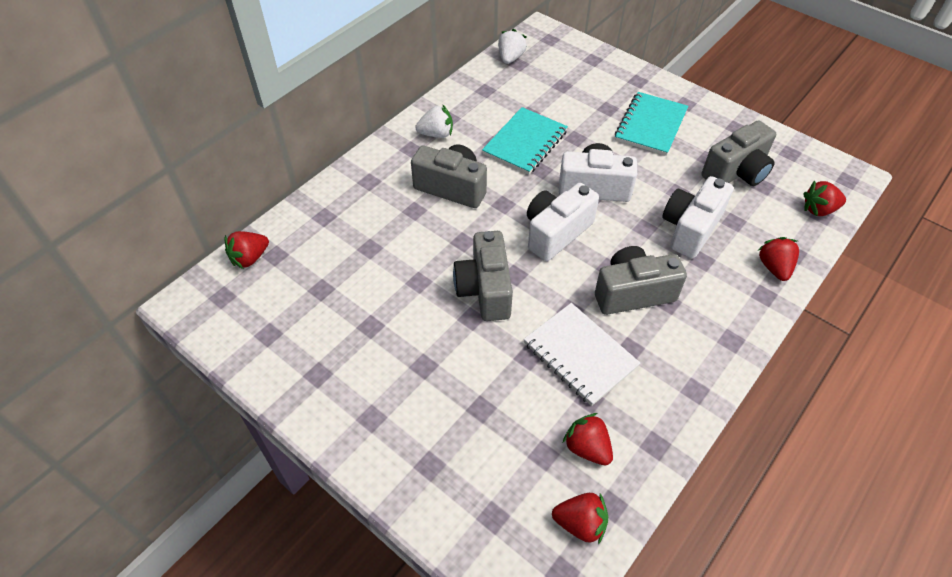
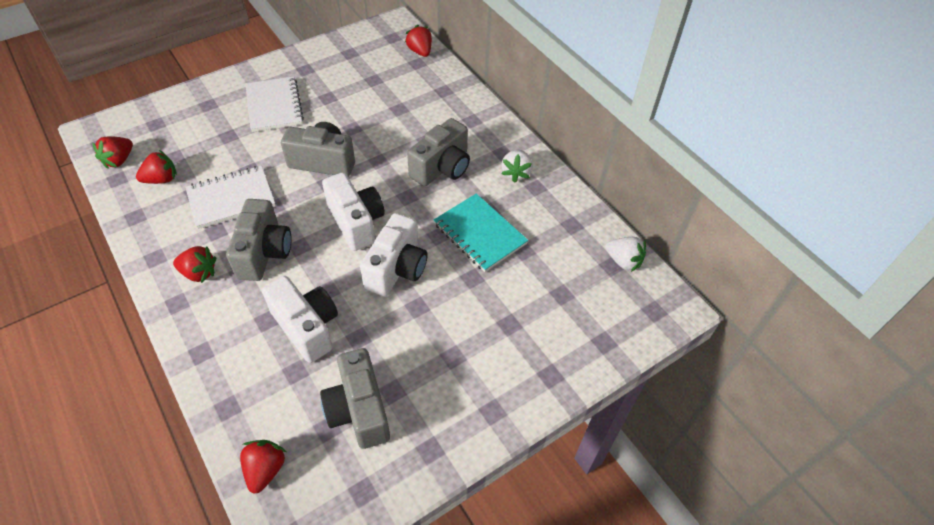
camera: 105 degrees right, 0 degrees up
turquoise notebook [615,92,688,156] -> none
red strawberry [757,237,799,281] -> red strawberry moved to [173,246,216,283]
none -> white notebook [245,76,304,132]

